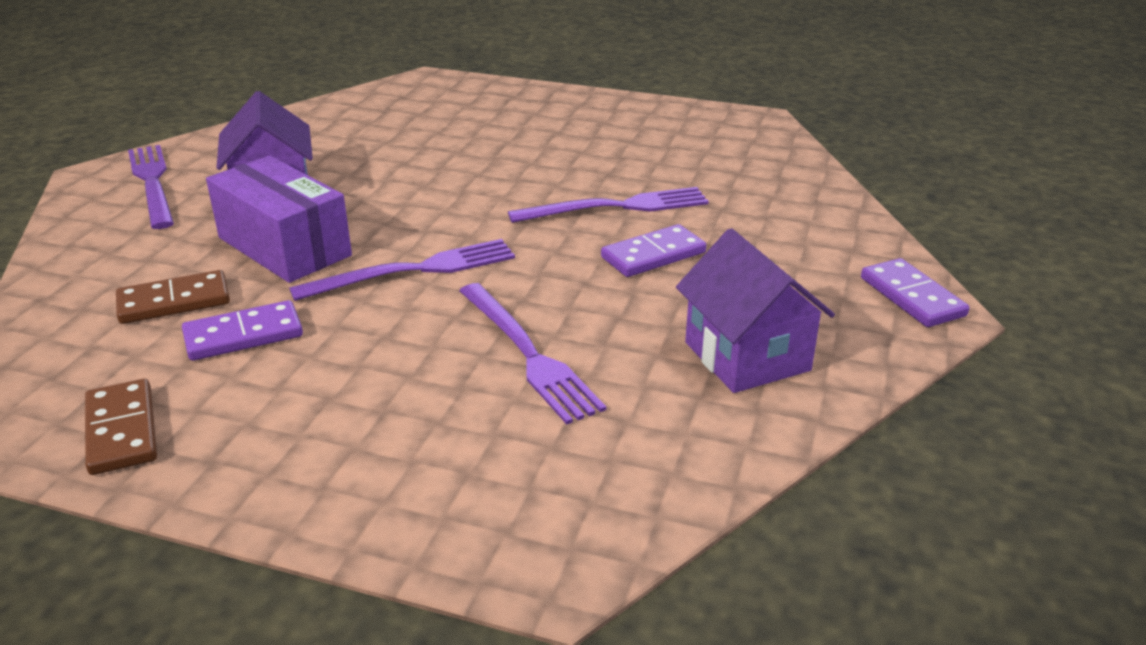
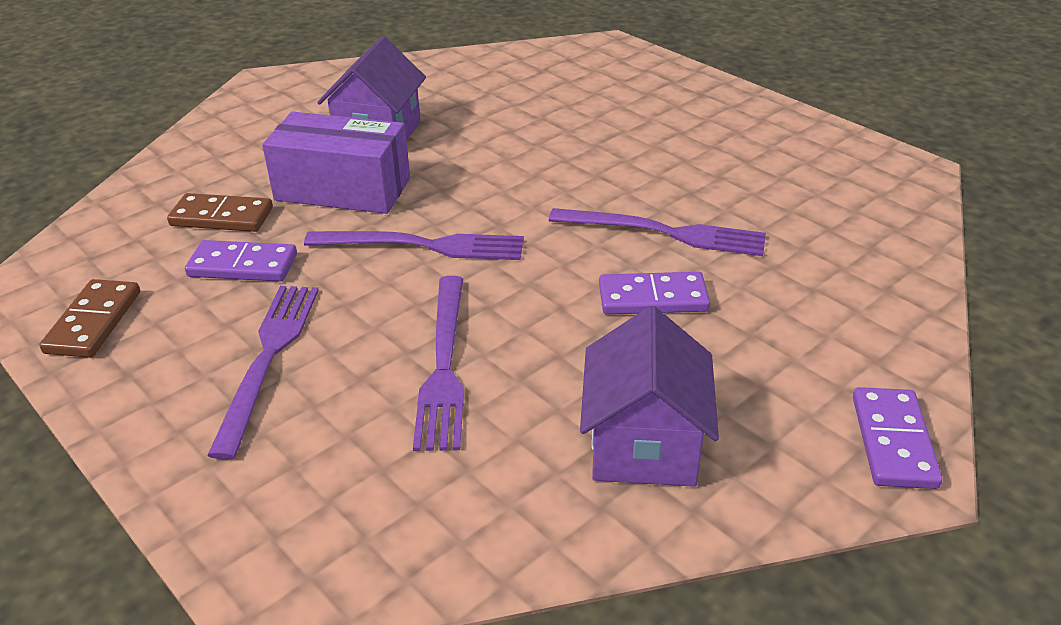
camera: 30 degrees right, 5 degrees up
purple fork [128,145,174,229] -> purple fork moved to [207,286,319,460]
purple box [206,156,352,283] -> purple box turned 60 degrees counterclockwise [262,111,410,214]

